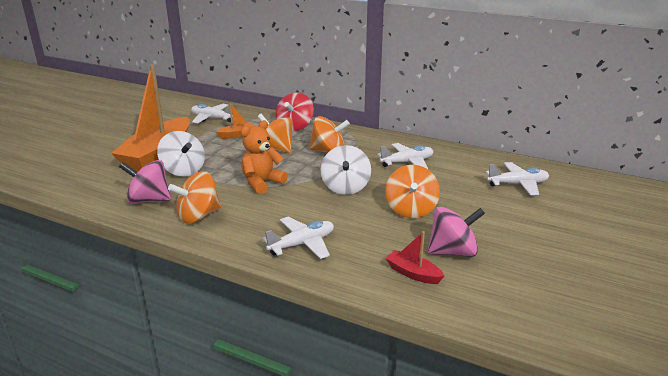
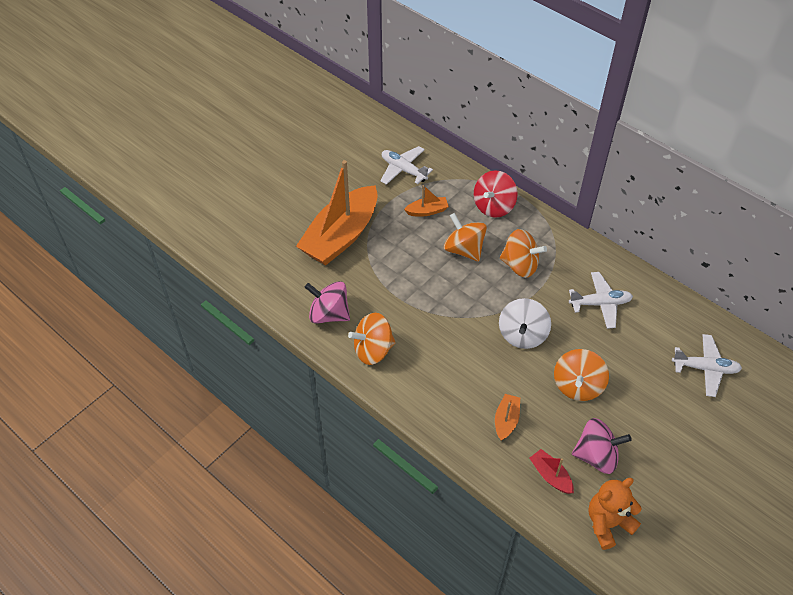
camera: 15 degrees right, 25 degrees up
white spinning top [157,131,205,176] -> none
orange teddy bear [241,120,288,194] -> orange teddy bear moved to [588,478,642,550]
white plane [262,217,334,259] -> none
none -> orange boat [495,394,520,441]

